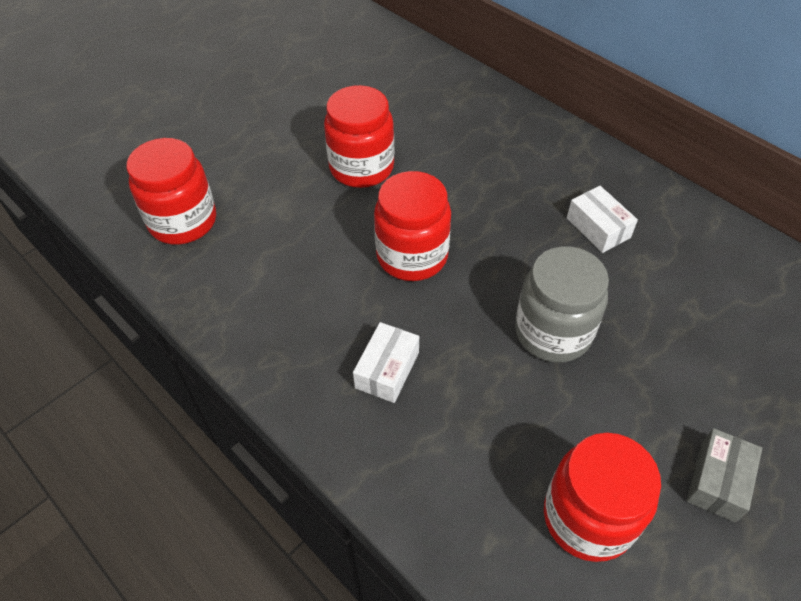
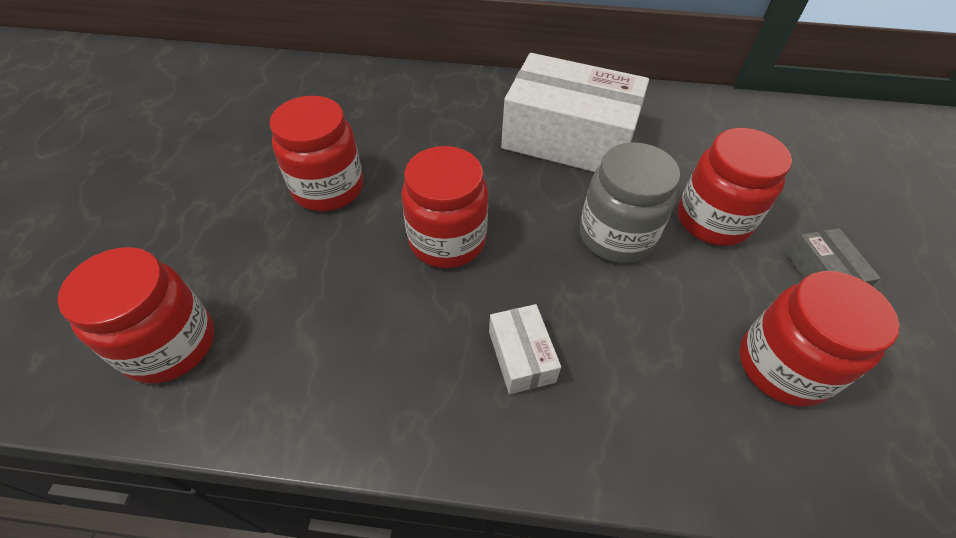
camera: 40 degrees left, 0 degrees up
white box [567,186,638,253] -> white box [501,53,649,172], size x2.28
none -> red jar [678,128,792,246]

